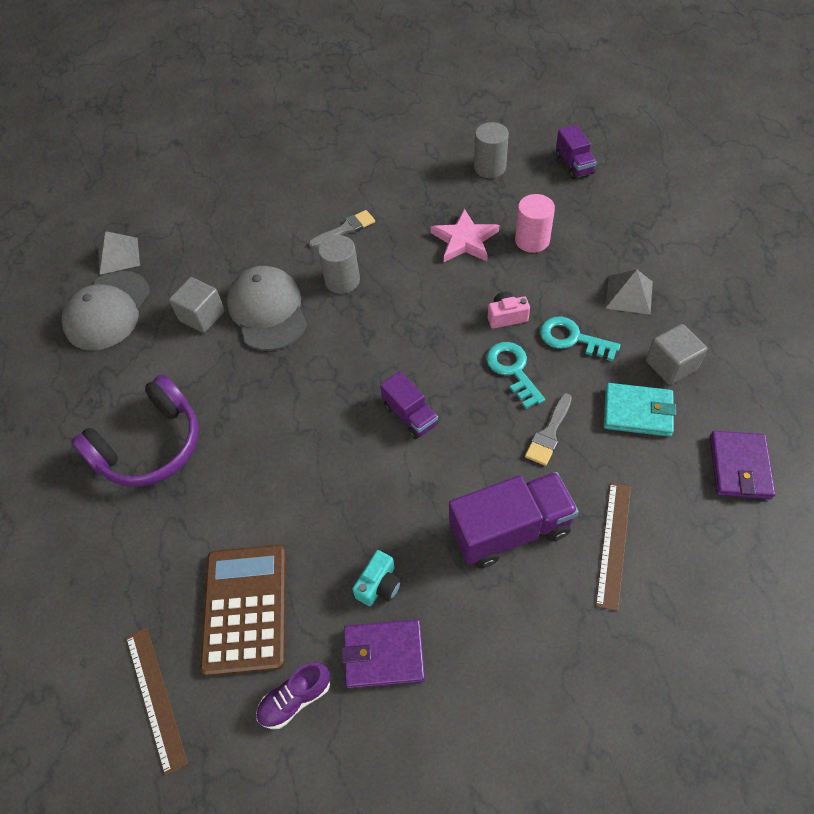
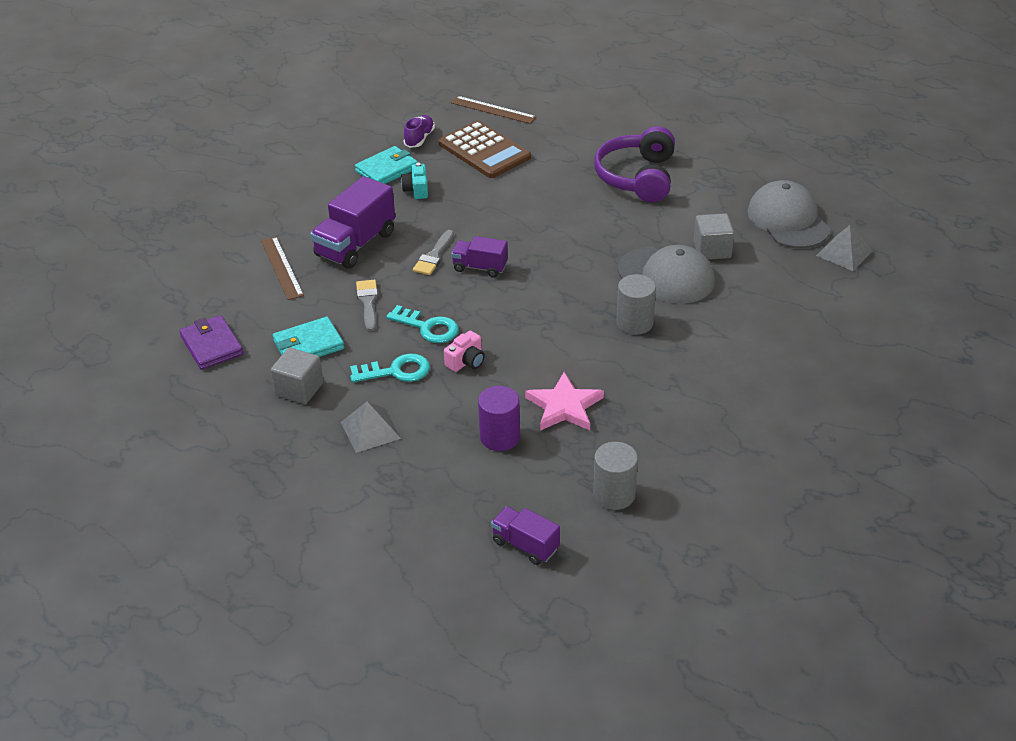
camera: 140 degrees right, 15 degrees down
grey brush [309,210,375,248] -> grey brush moved to [413,230,454,275]
purple wallet [342,619,425,689] -> turquoise wallet [355,146,418,184]
pink cylinder [515,194,555,253] -> purple cylinder [478,386,520,451]

